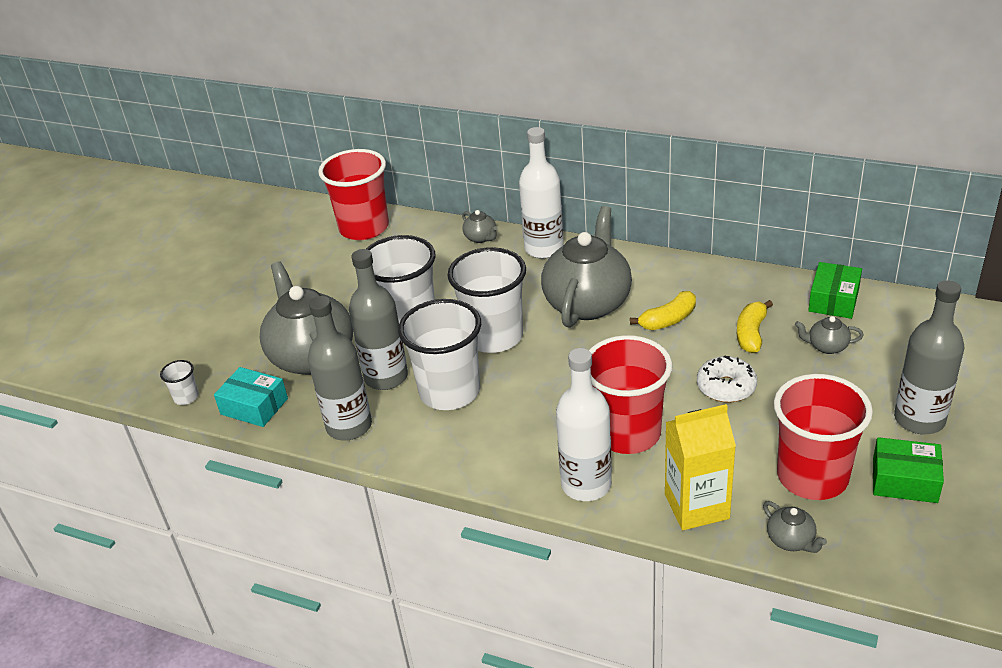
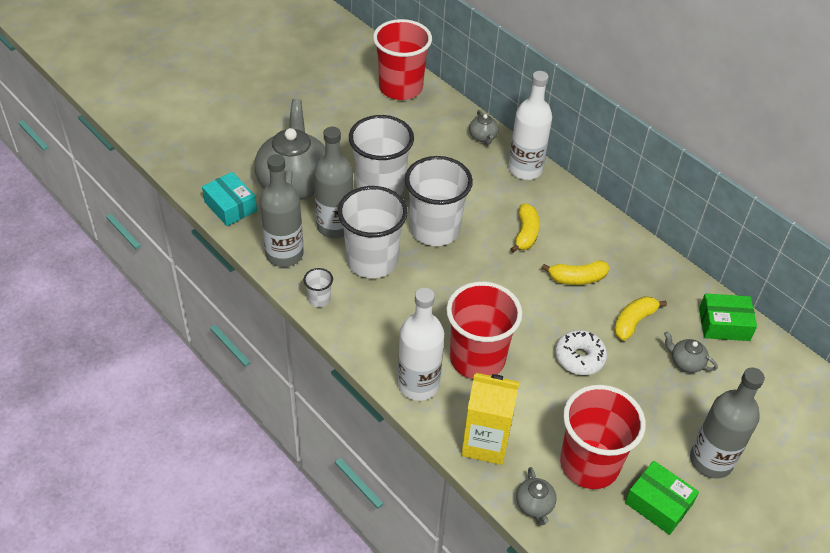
camera: 20 degrees right, 10 degrees up
white cup [160,360,199,405] -> white cup moved to [304,268,333,307]
grey teapot [541,206,632,328] -> yellow banana [510,204,540,253]
green box [808,262,862,319] -> green box turned 45 degrees clockwise [699,294,757,341]

